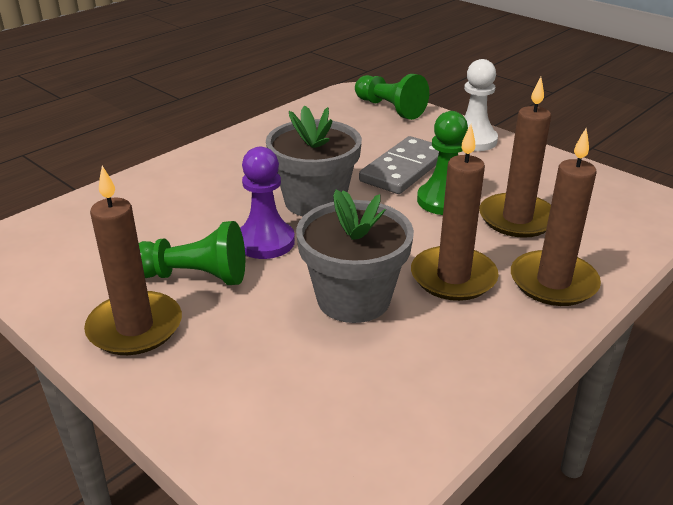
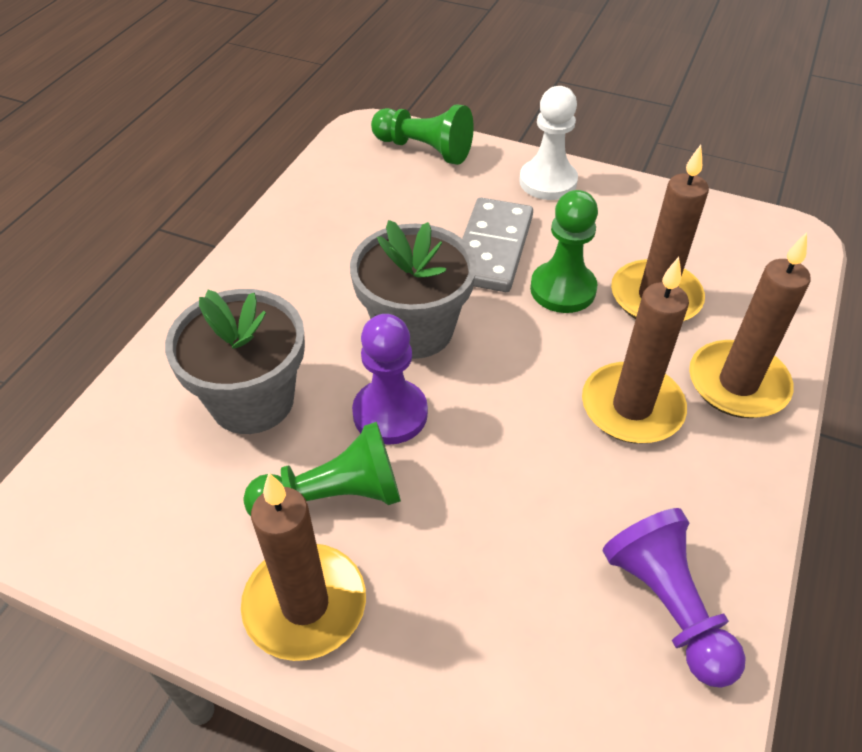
camera: 20 degrees left, 15 degrees up
grey flower pot [296,189,414,323] -> grey flower pot moved to [165,289,305,434]
none -> purple pawn [603,508,746,688]

